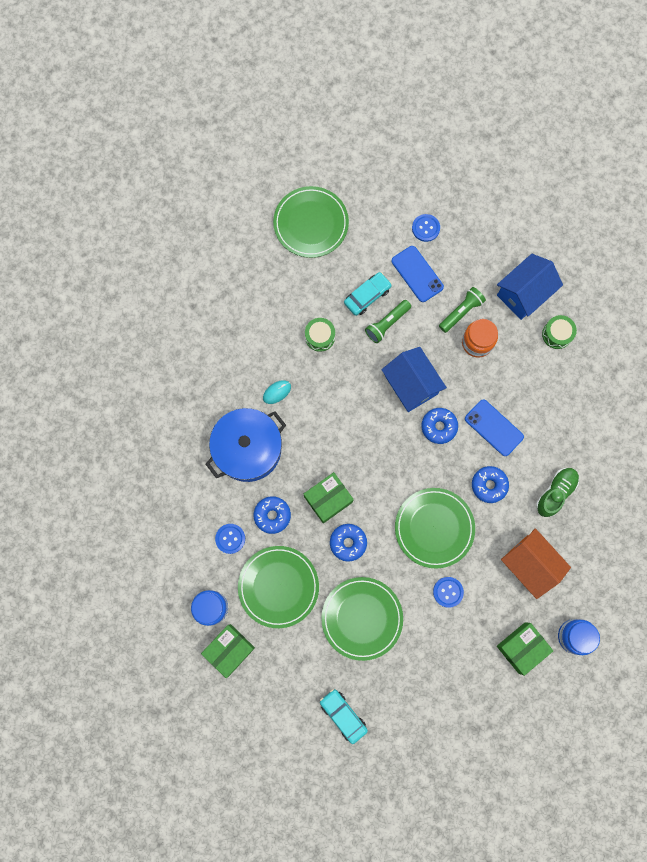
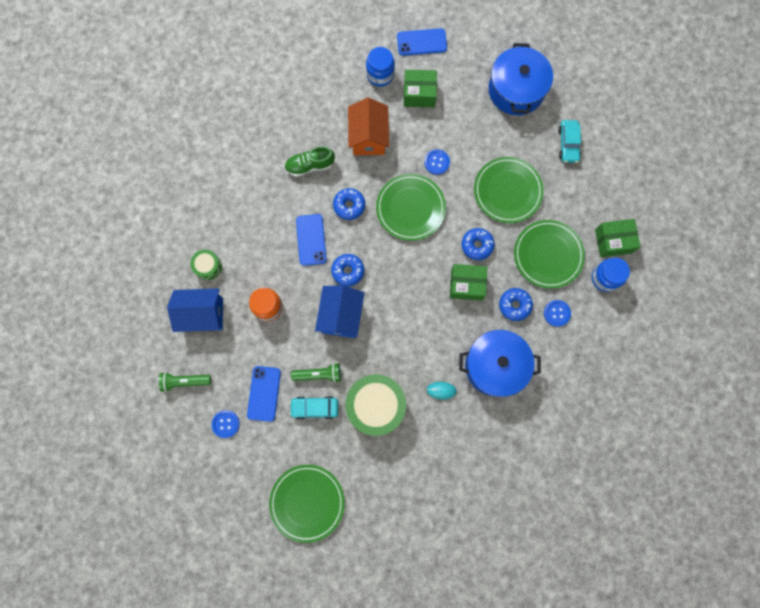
camera: 140 degrees left, 0 degrees up
green drum [305,318,335,352] -> green drum [345,374,406,436], size x2.04
green flashlight [439,287,486,333] -> green flashlight moved to [159,372,211,392]
none -> blue phone [397,28,447,56]
none -> blue pot [488,43,553,115]

